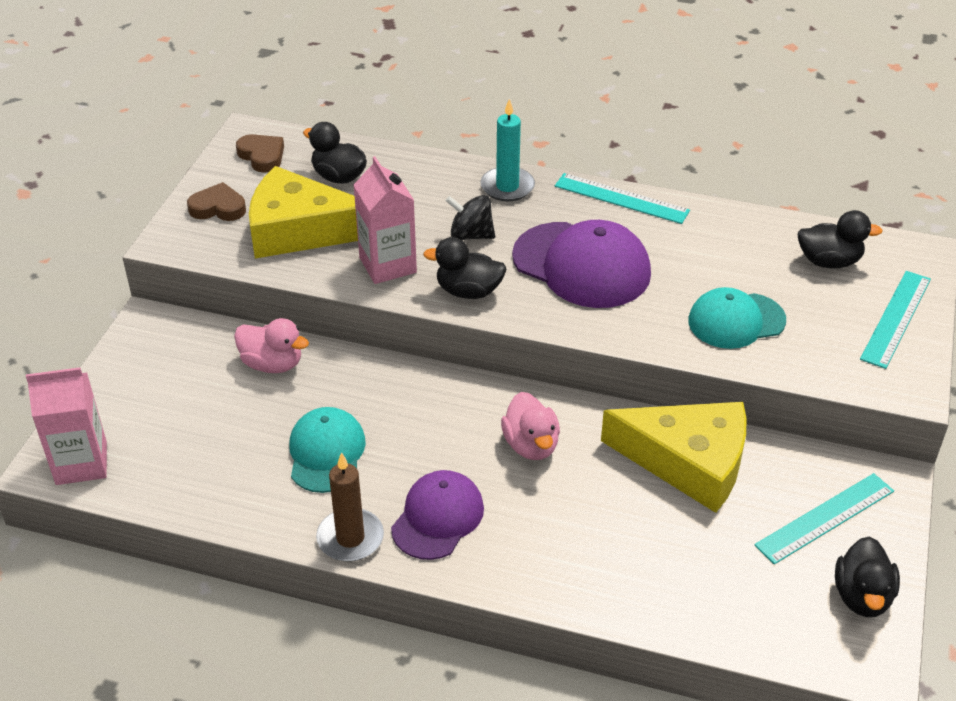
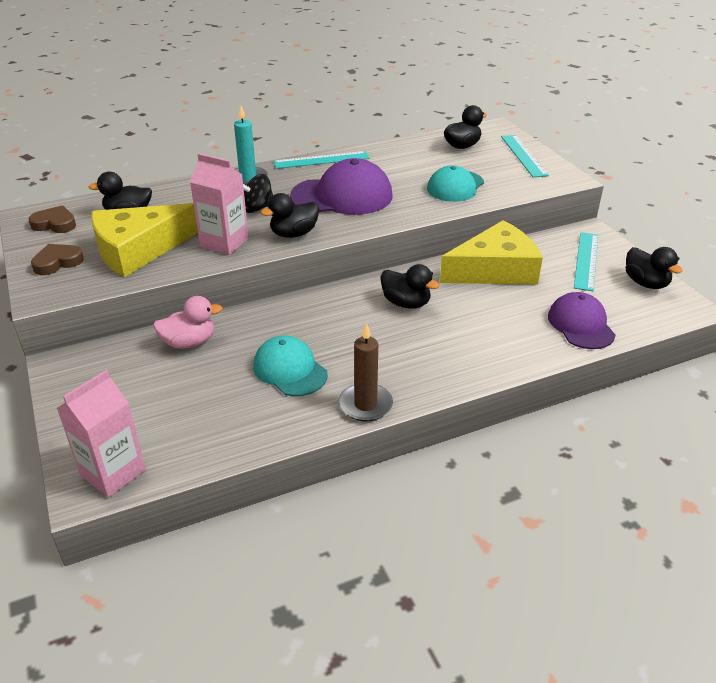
camera: 40 degrees left, 5 degrees down
purple cap [391,470,484,560] -> purple cap moved to [548,292,615,349]
pink duck [501,392,560,460] -> black duck [381,264,440,309]

